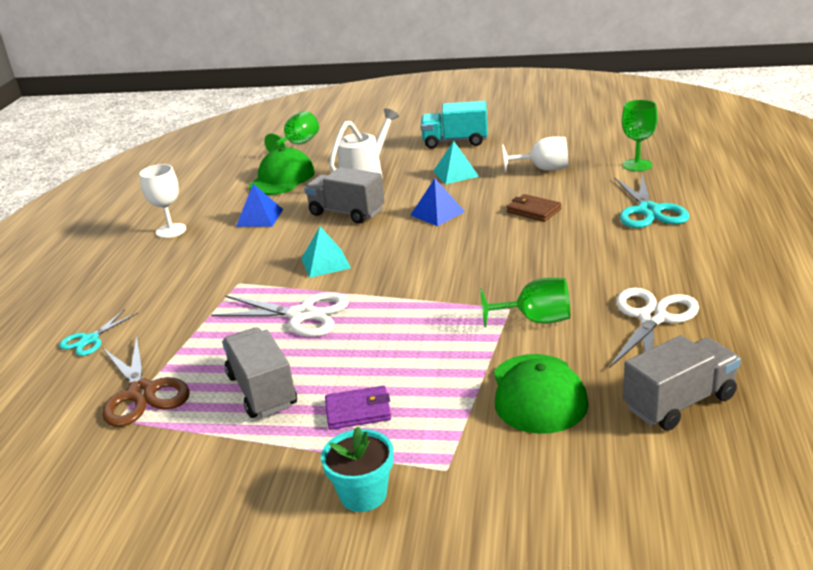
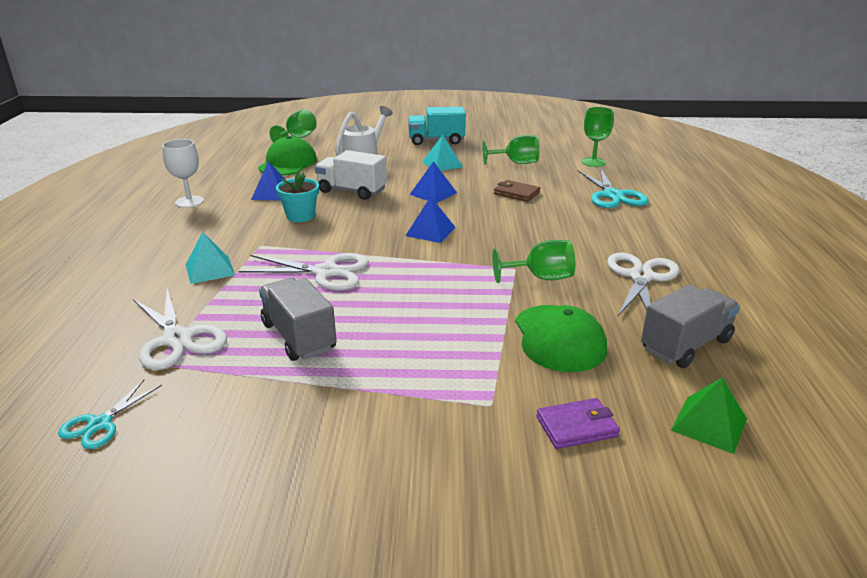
camera: 10 degrees left, 0 degrees up
turquoise scissors [59,309,138,356] -> turquoise scissors moved to [58,380,162,449]
brown scissors [102,336,190,427] -> white scissors [133,289,227,370]
turquoise pyramid [301,227,351,278] -> turquoise pyramid moved to [186,232,235,284]
grey truck [304,167,385,224] -> white truck [315,150,387,200]
turquoise flower pot [321,426,394,512] -> turquoise flower pot moved to [276,171,319,222]
purple wallet [325,386,391,430] -> purple wallet moved to [536,398,620,449]
white goblet [502,137,568,173] -> green goblet [482,135,539,165]
none -> blue pyramid [406,196,456,243]
none -> green pyramid [671,377,747,454]

